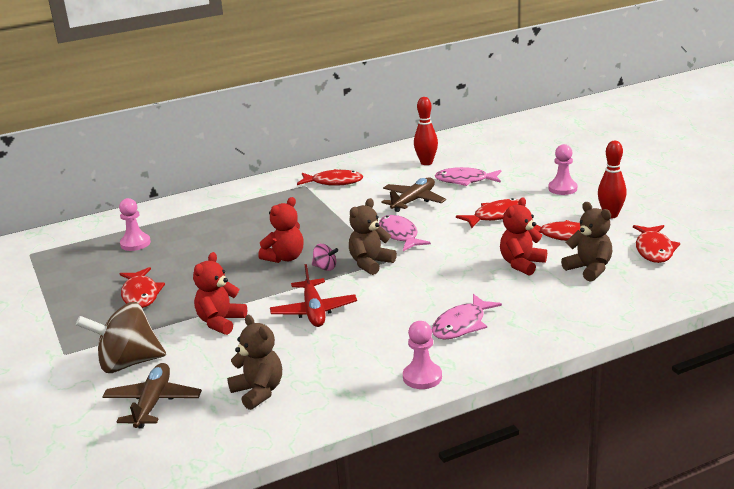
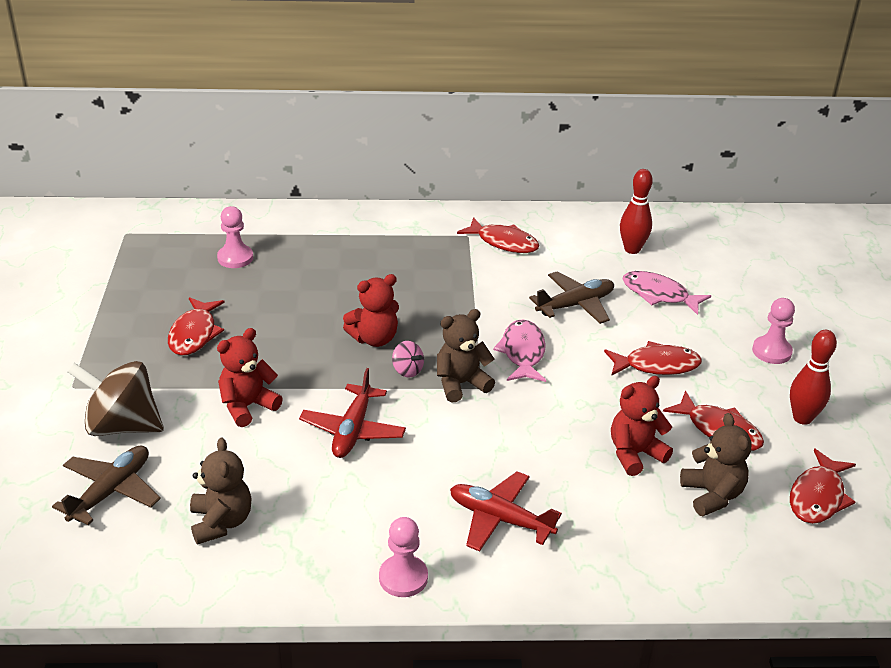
camera: 20 degrees right, 10 degrees up
pink fish [432,294,502,339] -> red plane [450,471,562,552]

